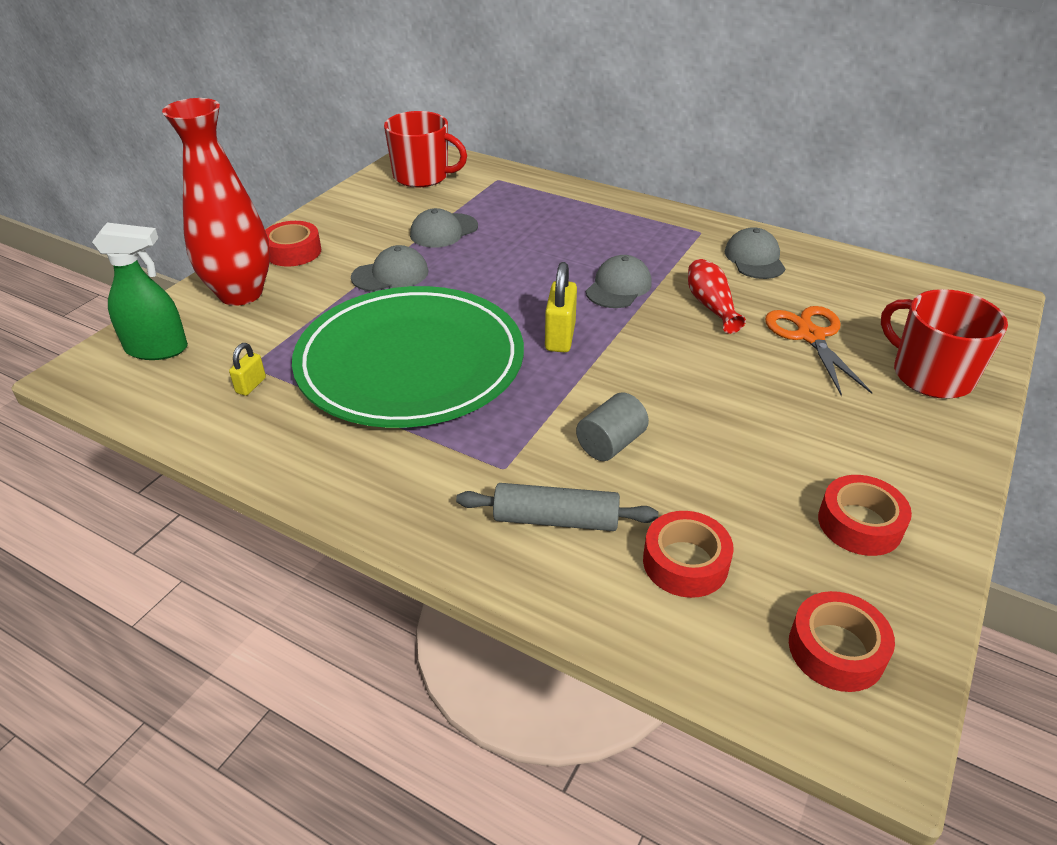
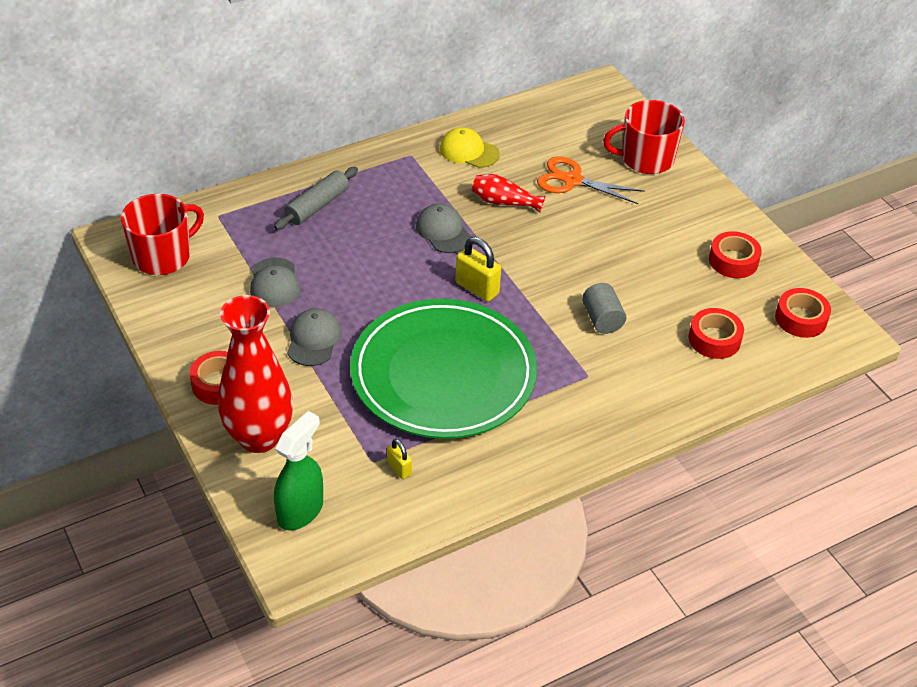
camera: 60 degrees left, 5 degrees up
grey rolling pin [456,483,658,531] -> grey rolling pin moved to [274,167,358,230]
grey cap [724,227,786,279] -> yellow cap [440,127,500,168]

